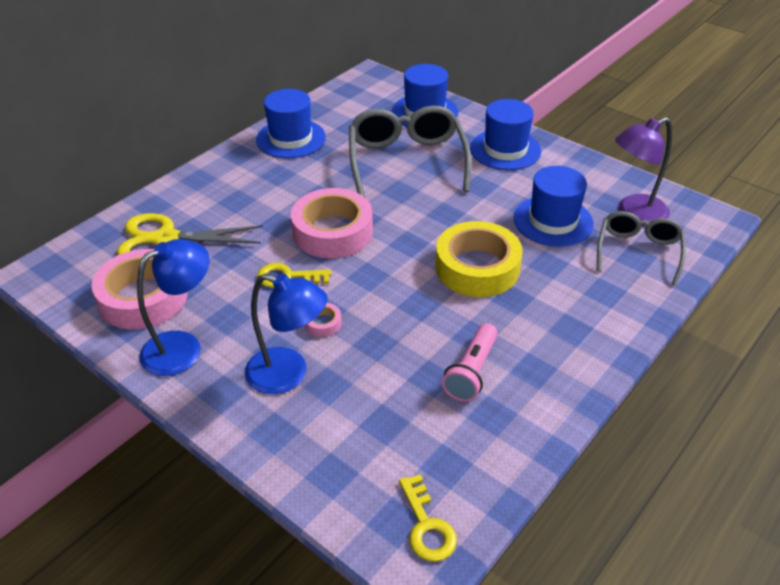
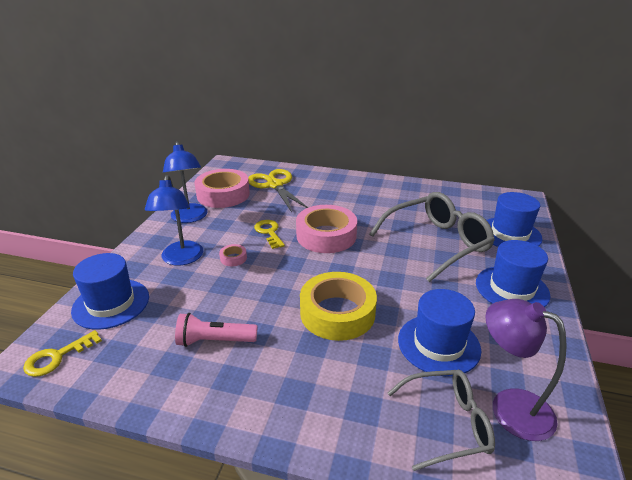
camera: 65 degrees right, 10 degrees down
blue lamp [137,239,210,376] -> blue lamp turned 45 degrees clockwise [163,141,207,223]
blue hat [256,89,326,159] -> blue hat moved to [71,253,149,330]

